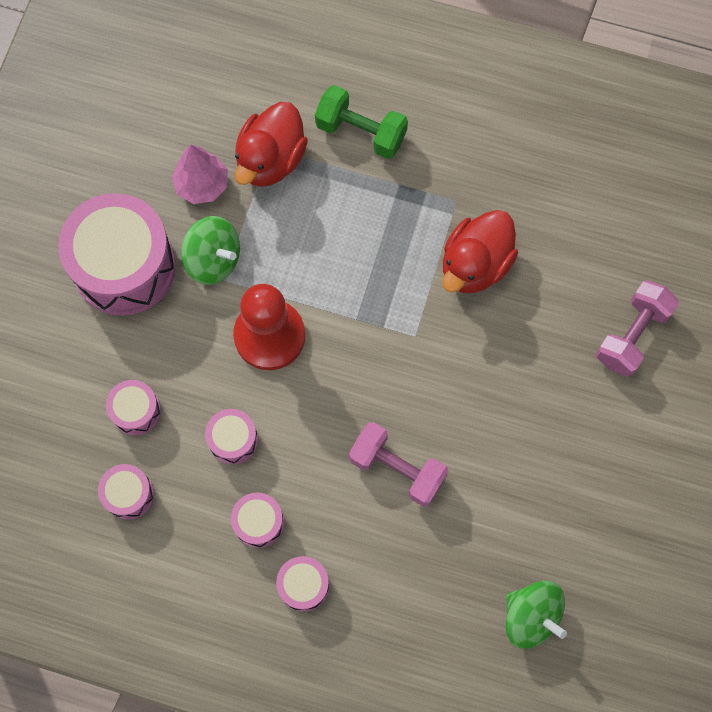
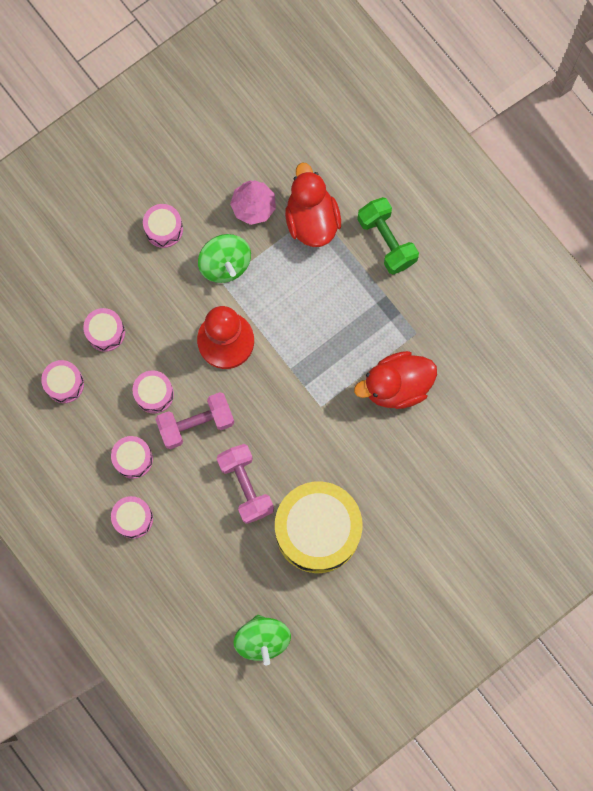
camera: 35 degrees right, 5 degrees up
pink drum [58,193,176,316] -> pink drum [143,204,183,248], size x0.46
red duck [235,102,308,187] -> red duck turned 105 degrees clockwise [285,163,341,247]
pink dumbbell [596,280,679,377] -> pink dumbbell moved to [156,392,234,449]
none -> yellow drum [275,482,362,573]

